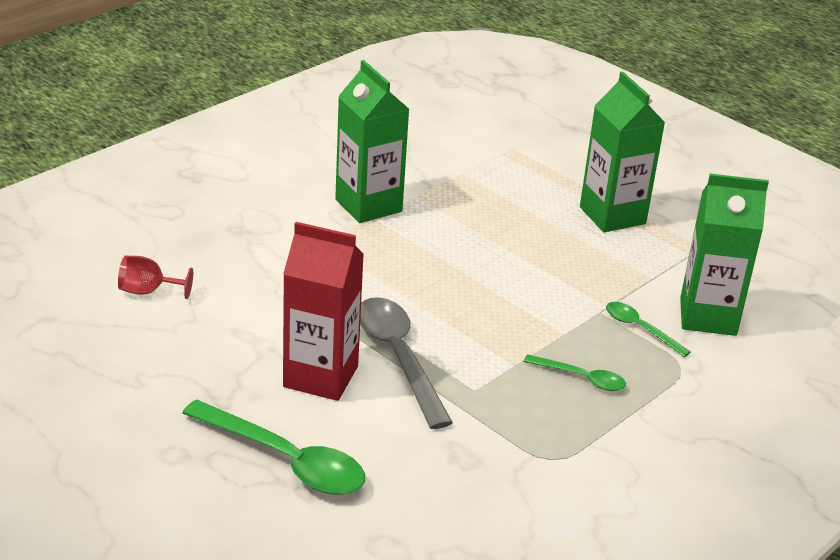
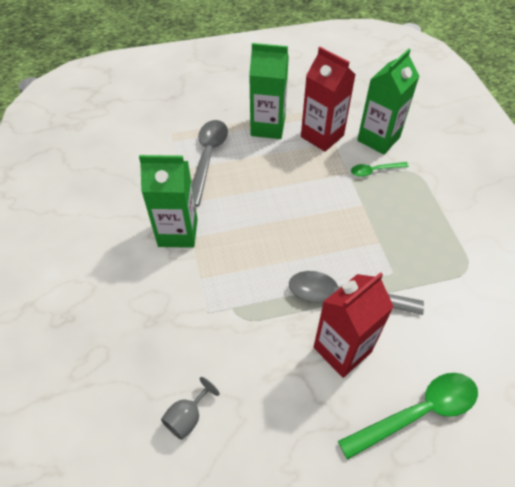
camera: 55 degrees left, 20 degrees up
red goblet [118,256,193,299] -> grey goblet [161,377,219,440]
green spoon [523,354,626,391] -> none
none -> grey spoon [192,120,228,206]
none -> red carton [301,47,356,152]

